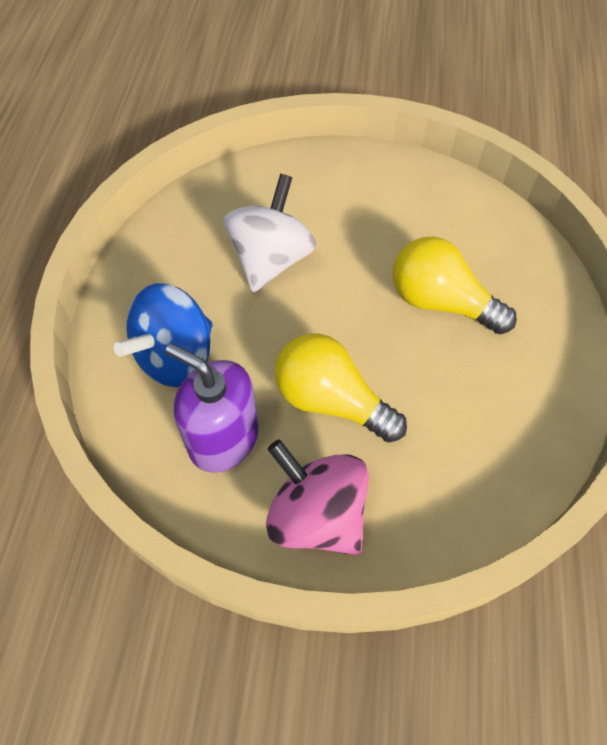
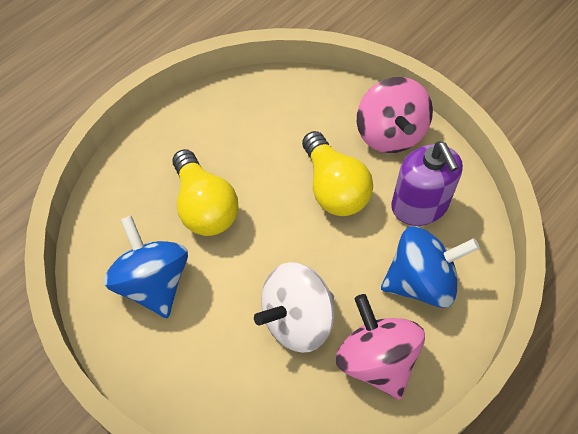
camera: 145 degrees left, 0 degrees up
none -> blue spinning top [103,216,188,318]
none -> pink spinning top [336,294,425,400]

